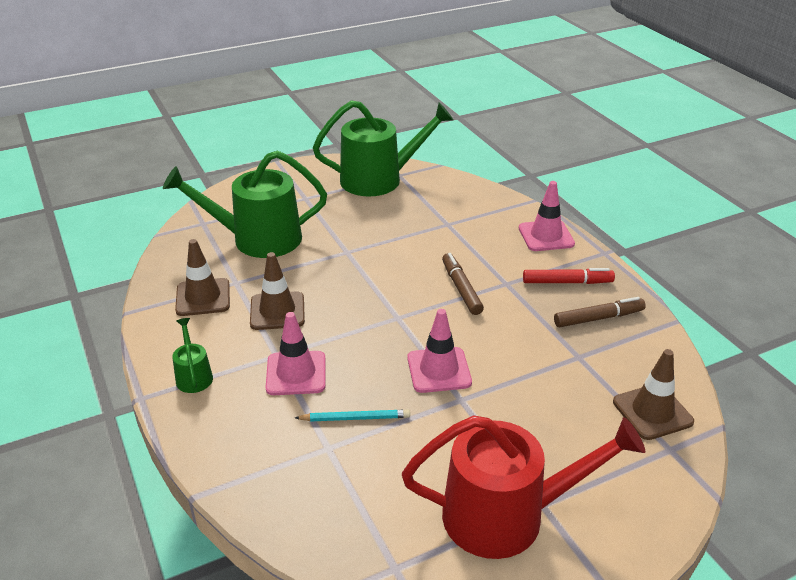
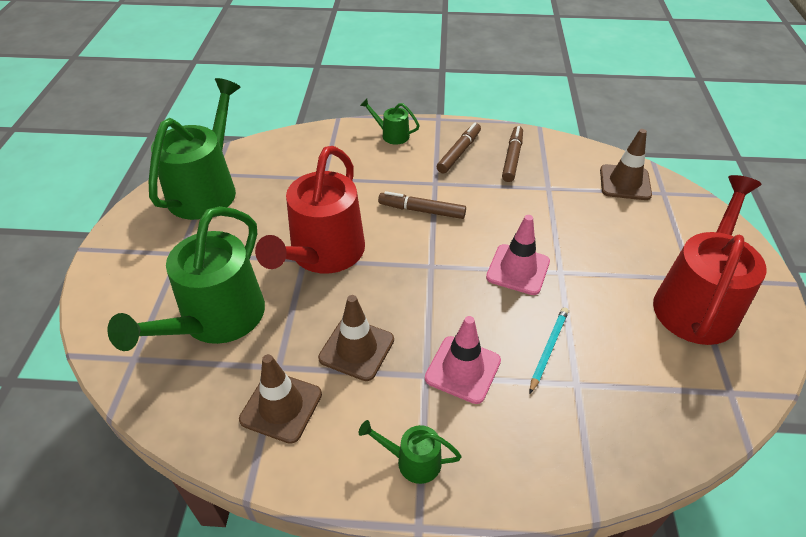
camera: 60 degrees left, 10 degrees up
pink traffic cone [519,181,575,251] -> green watering can [360,99,420,145]
red marker [523,268,615,284] -> brown marker [437,122,481,174]
none -> red watering can [255,146,365,273]

